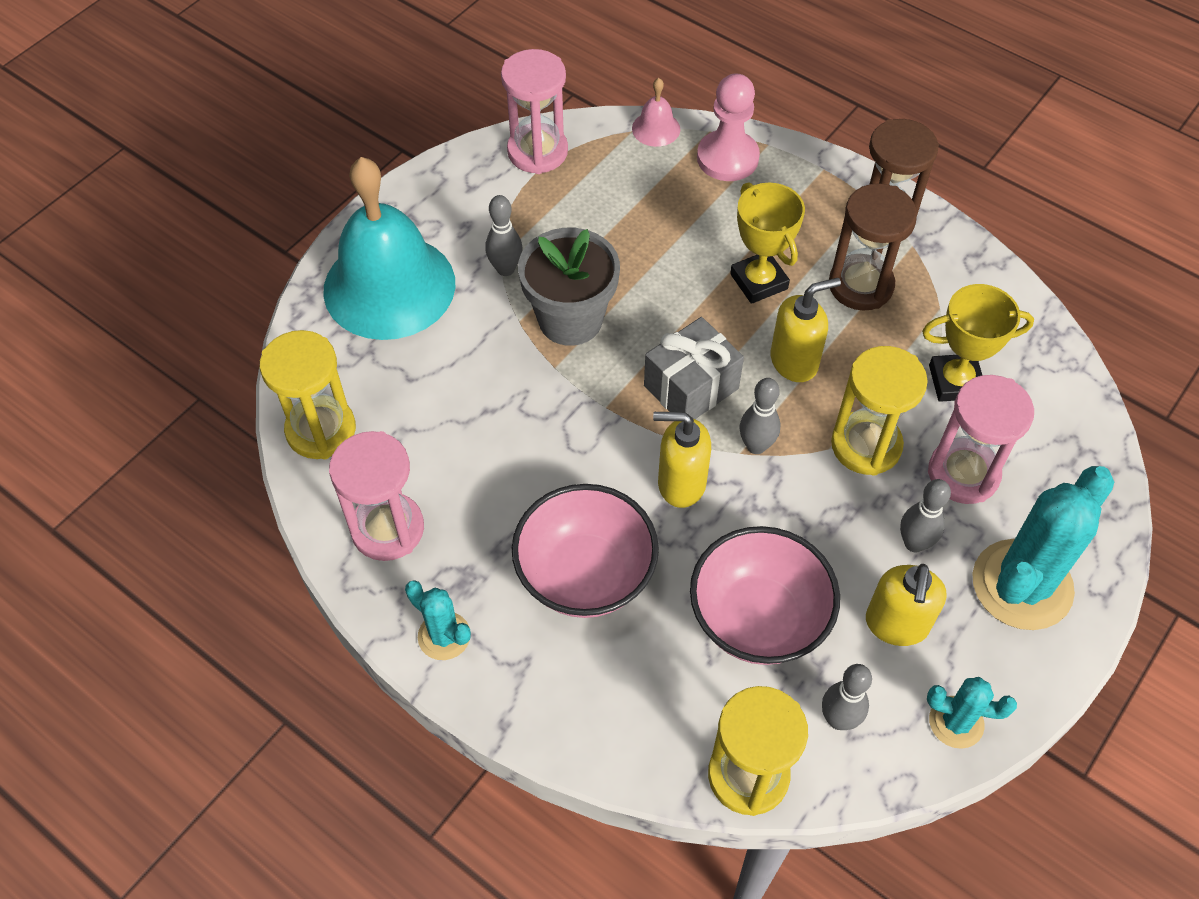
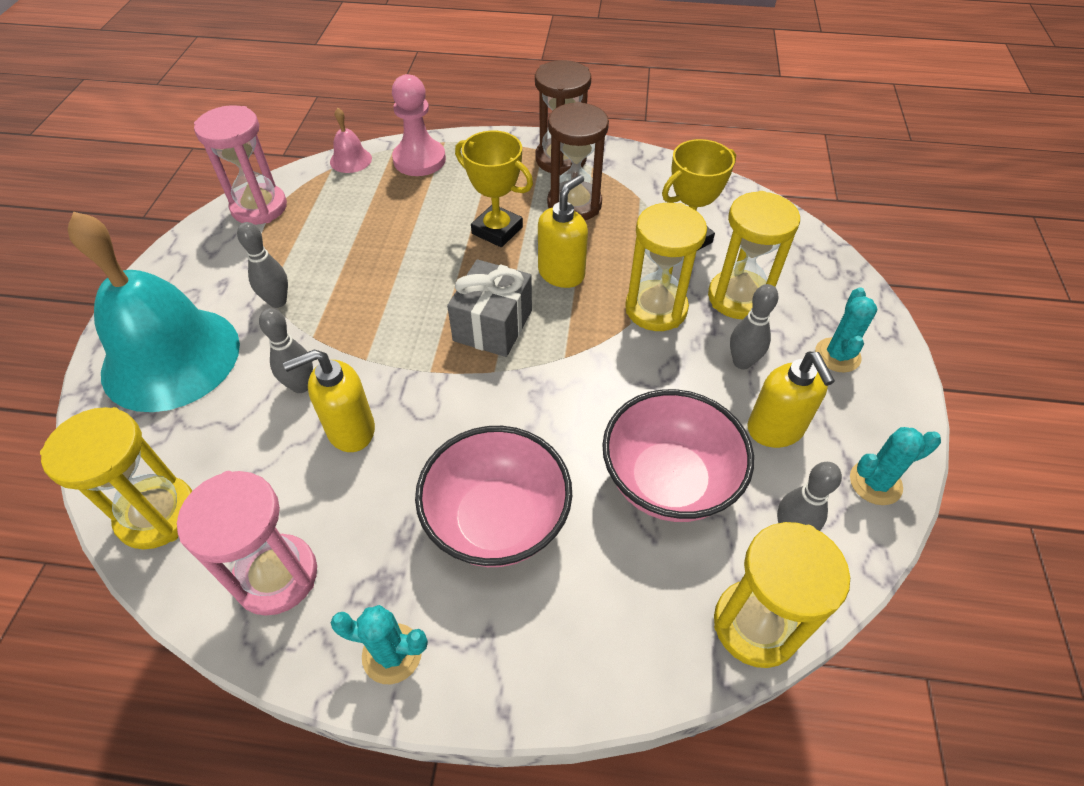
camera: 30 degrees left, 5 degrees down
grey flower pot [518,228,620,346] -> none
yellow soap dispenser [653,412,711,508] -> yellow soap dispenser moved to [283,349,375,452]
grey bowling pin [739,378,780,454] -> grey bowling pin moved to [259,308,313,393]
pink hourglass [928,375,1034,504] -> yellow hourglass [708,191,800,319]
turquoise cactus [972,466,1114,630] -> turquoise cactus [815,287,877,373], size x0.51

